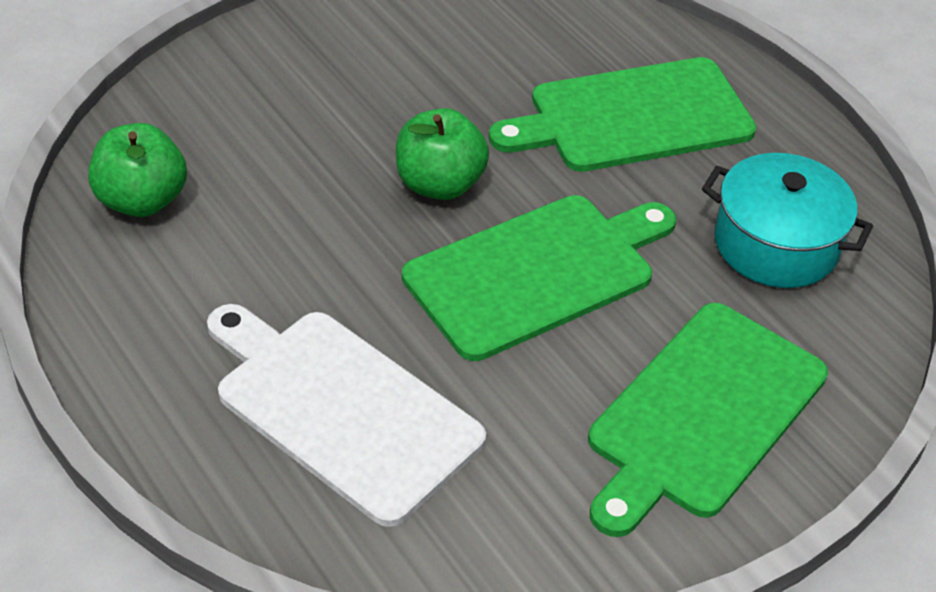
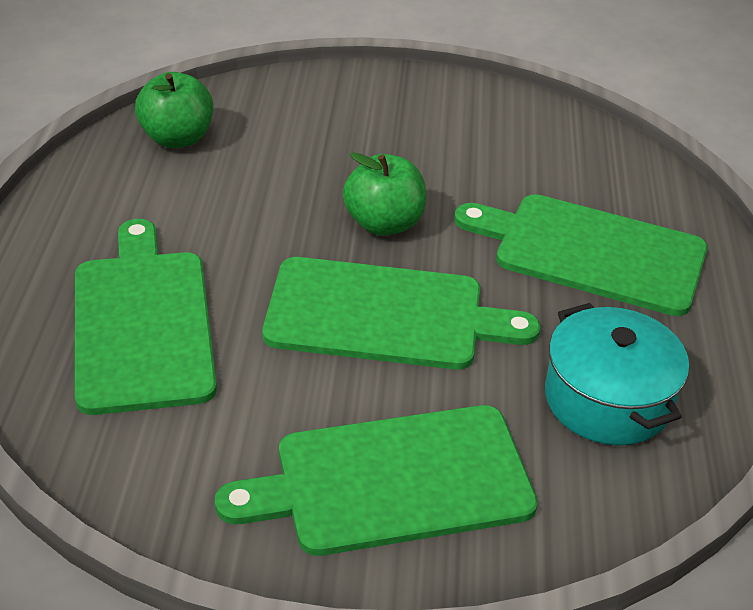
camera: 40 degrees right, 5 degrees down
white cutting board [207,304,486,527] -> green cutting board [75,219,217,415]

